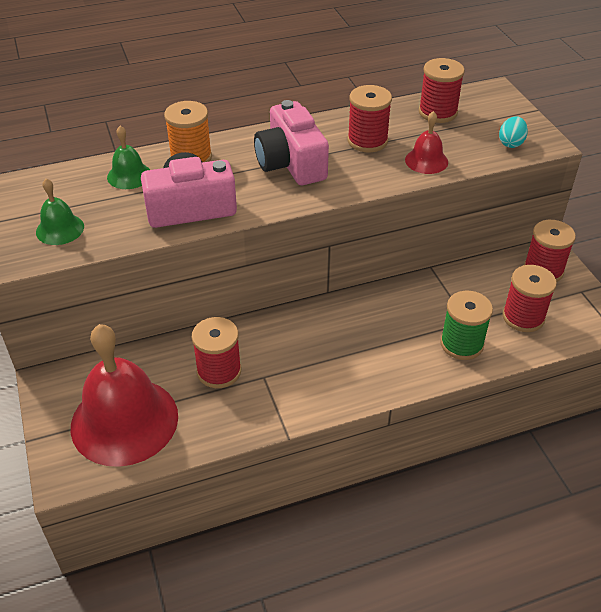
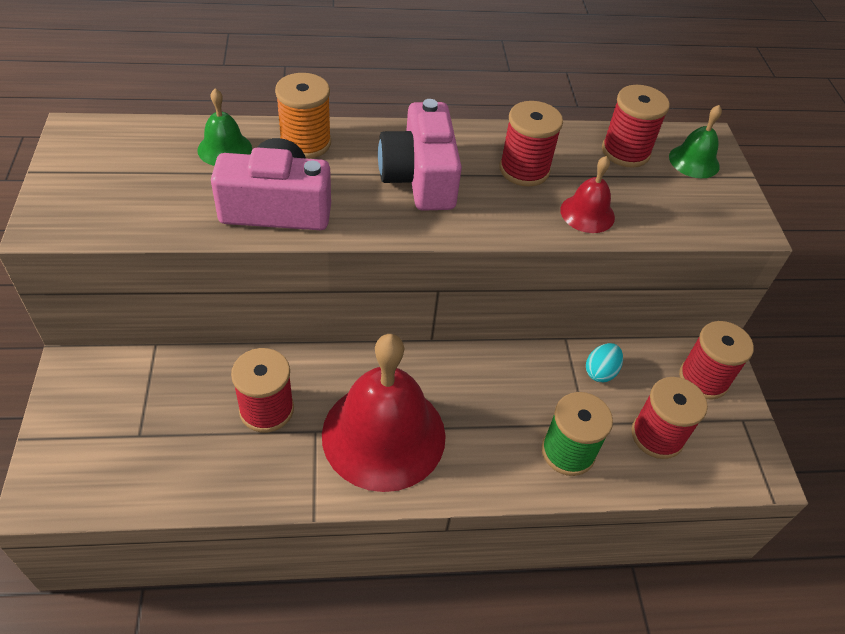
camera: 10 degrees right, 5 degrees up
green bell [36,178,84,245] -> green bell moved to [669,105,722,178]
red bell [71,324,178,467] -> red bell moved to [322,334,446,492]
turquoise egg [499,116,528,148] -> turquoise egg moved to [586,343,623,382]

